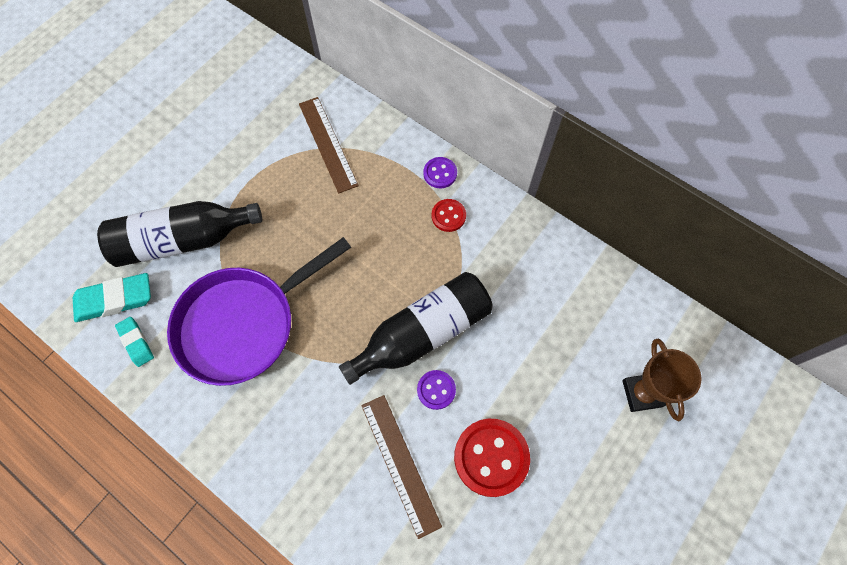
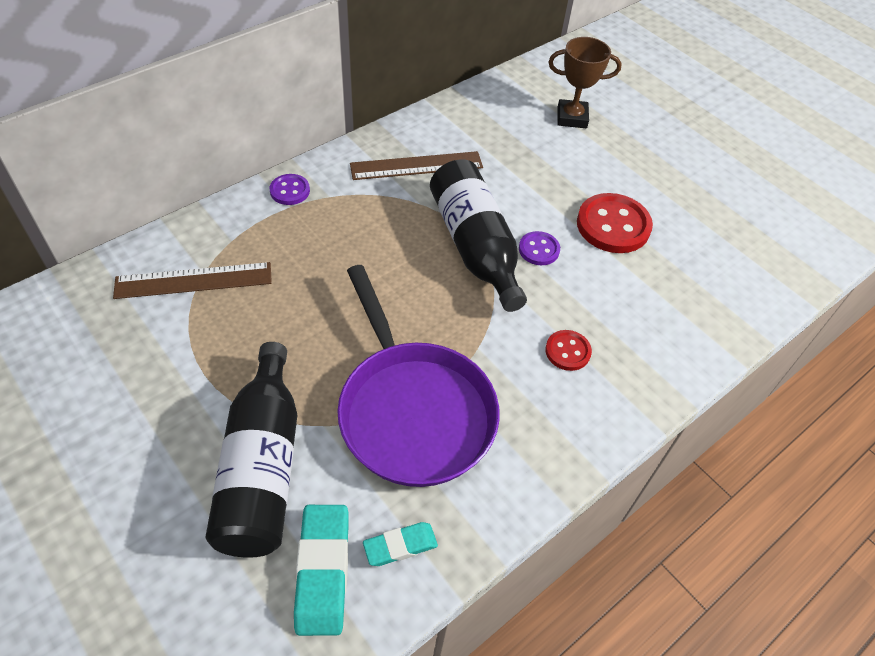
camera: 80 degrees left, 15 degrees down
brown ruler [361,395,442,539] -> brown ruler moved to [350,151,483,180]
red button [432,199,466,232] -> red button moved to [545,330,592,371]

